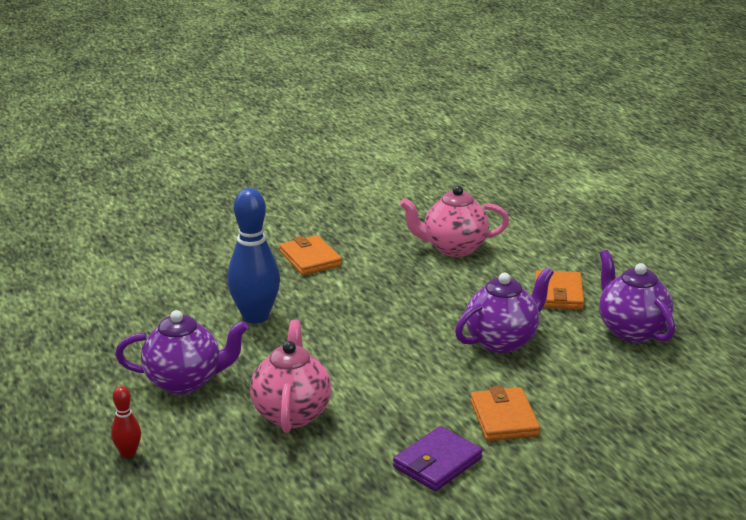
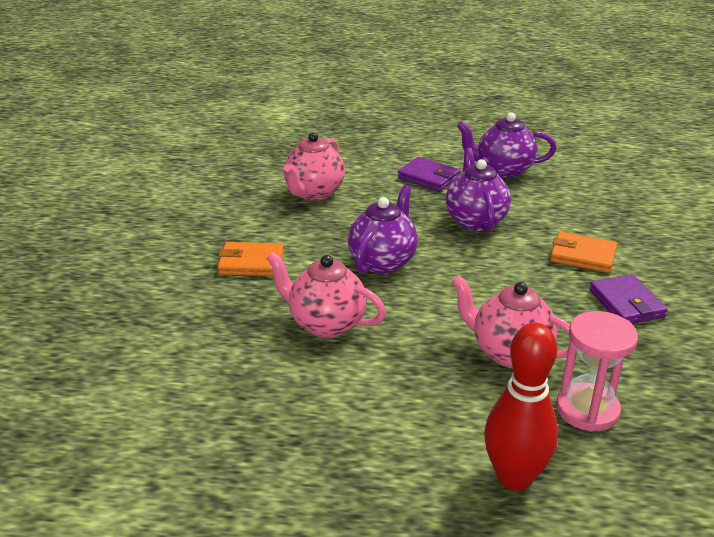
camera: 60 degrees left, 5 degrees up
red bowling pin [111,386,141,458] -> red bowling pin [484,323,558,491], size x2.11
purple teapot [115,310,248,395] -> purple teapot moved to [348,185,418,274]
blue bowling pin [227,188,280,324] -> pink teapot [266,252,386,338]
orange wallet [535,270,584,310] -> purple wallet [398,157,460,191]
none -> pink hourglass [556,311,638,432]

